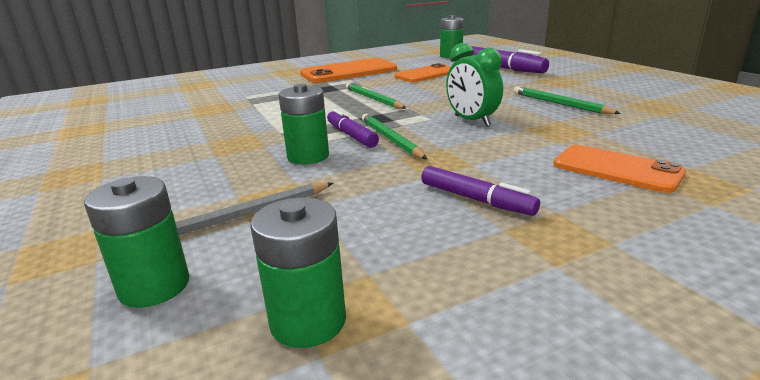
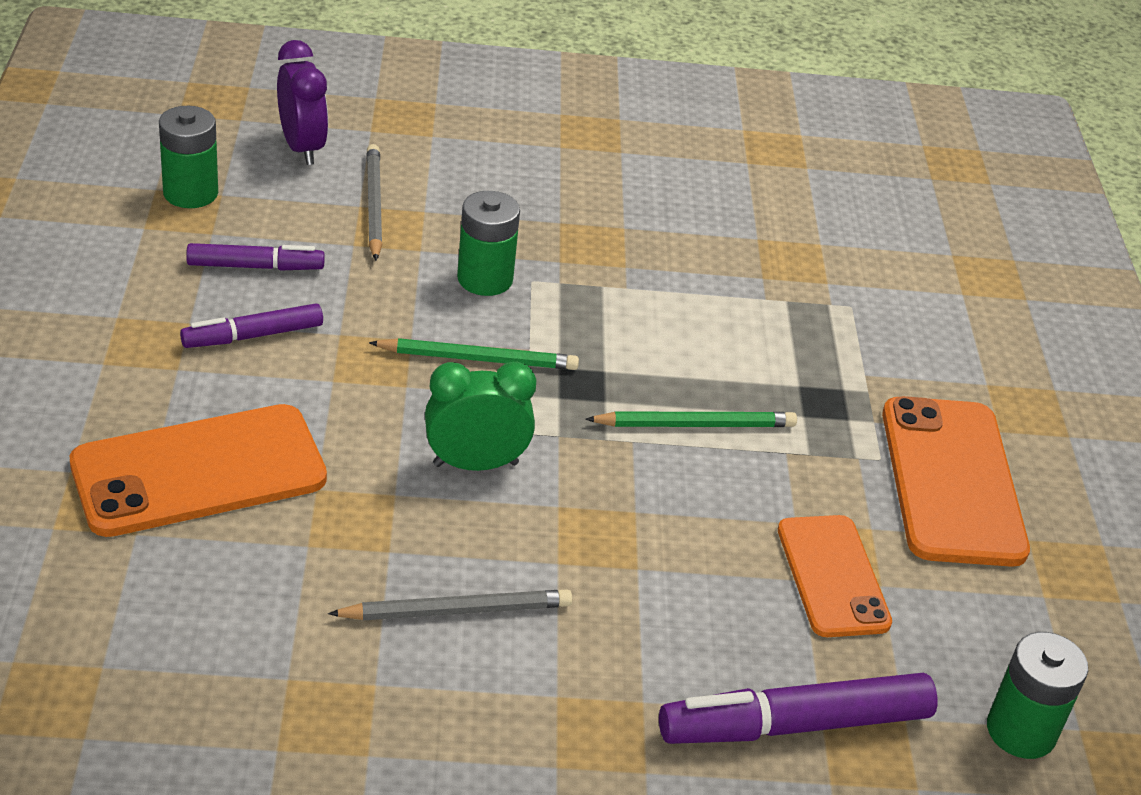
camera: 110 degrees right, 15 degrees up
green battery [84,176,189,308] -> purple clock [277,40,328,165]
purple marker [327,109,379,148] -> purple marker moved to [186,243,325,271]
green pencil [514,86,621,114] -> grey pencil [328,590,573,620]
orange phone [553,145,686,193] -> orange phone [70,404,327,537], size x1.55

